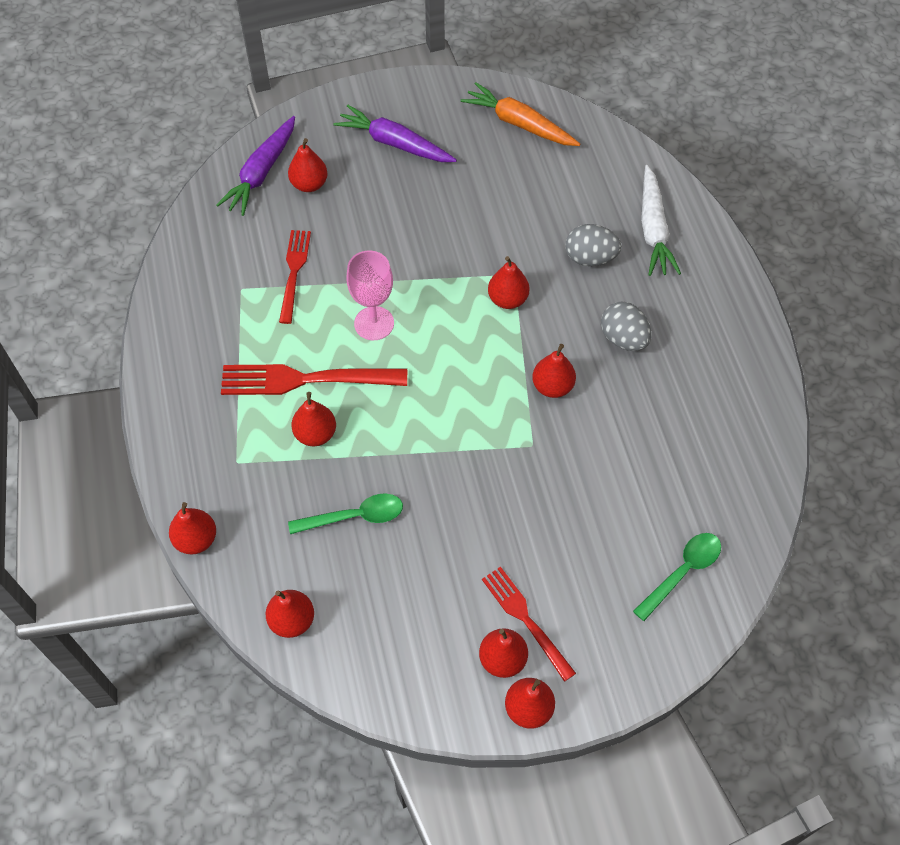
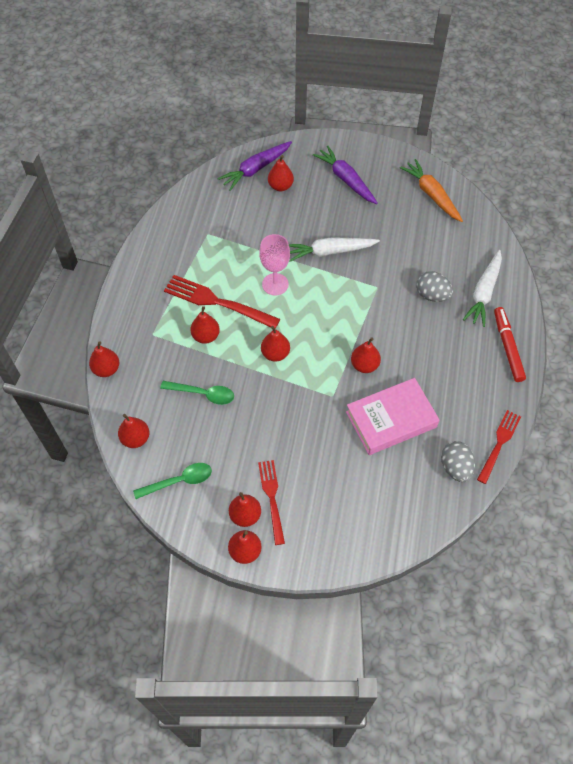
camera: 25 degrees right, 0 degrees up
red fork [279,230,311,324] -> red fork moved to [477,410,521,484]
red pear [488,256,530,309] -> red pear moved to [261,326,290,361]
grey egg [601,301,652,351] -> grey egg moved to [441,441,475,482]
green spoon [633,533,721,621] -> green spoon moved to [133,463,212,499]
none -> white carrot [289,237,380,262]
none -> pink book [346,378,440,455]
none -> red marker [494,307,526,382]

